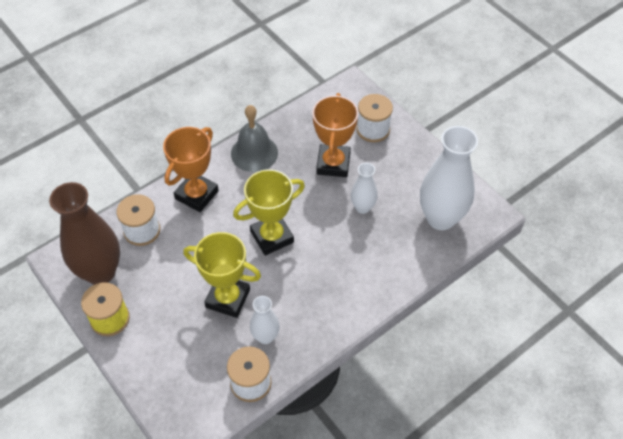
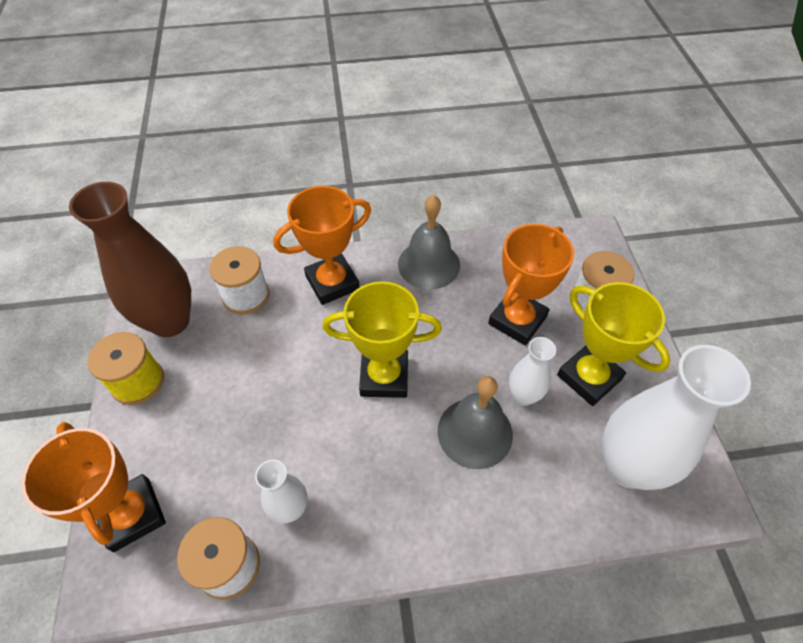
camera: 30 degrees right, 0 degrees up
yellow trophy [183,232,261,318] -> yellow trophy moved to [557,282,671,406]
none -> orange trophy [21,422,166,552]
none -> grey bell [438,376,513,469]

